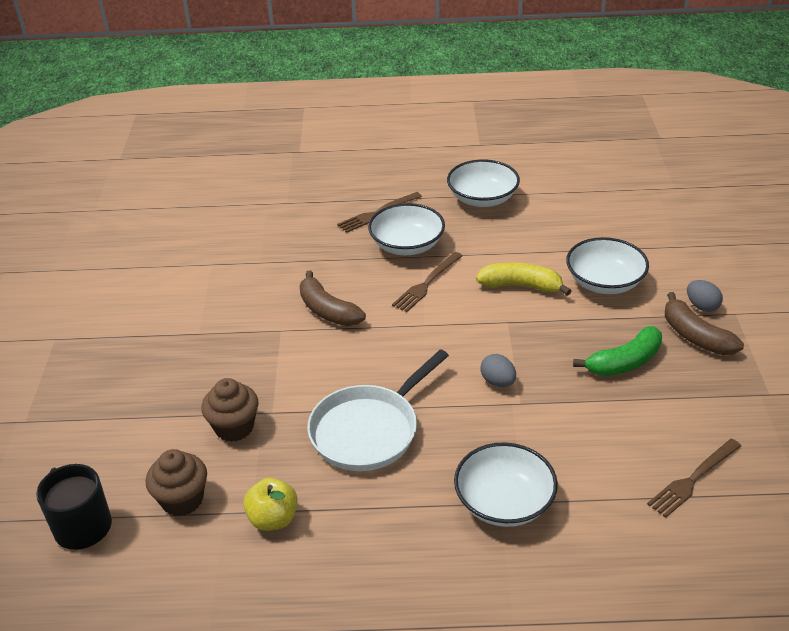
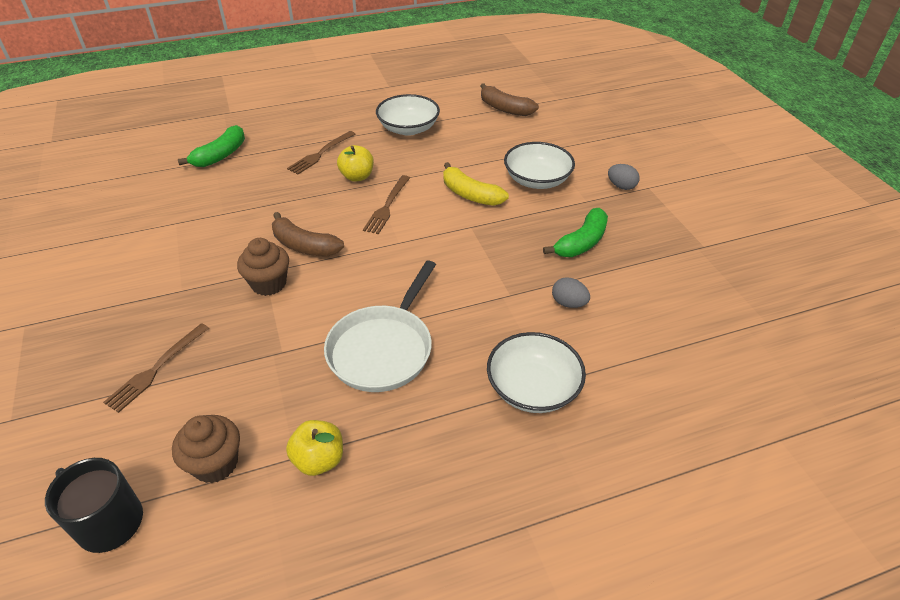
camera: 20 degrees left, 5 degrees up
brown cupcake [201,378,259,442] -> brown cupcake moved to [237,238,289,296]
white bowl [368,203,445,255] -> yellow apple [337,145,374,182]
yellow banana [476,262,571,296] -> yellow banana turned 135 degrees counterclockwise [443,162,509,206]
grey egg [480,354,516,387] -> grey egg moved to [552,277,590,308]
brown fork [647,439,741,518] -> brown fork moved to [103,323,209,413]
brown banana [665,292,744,355] -> brown banana moved to [480,83,539,116]
none -> green banana [178,125,245,167]

